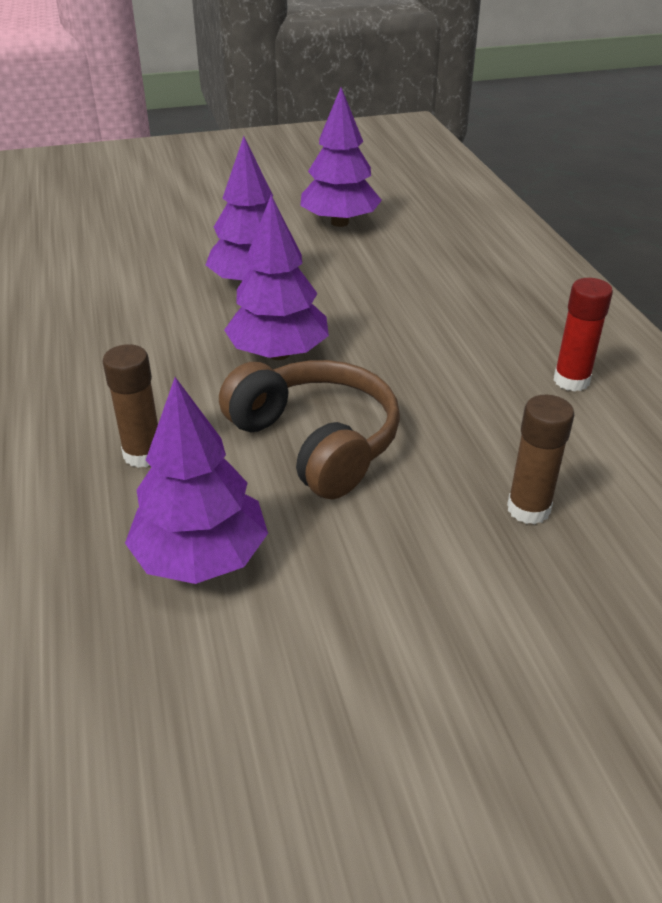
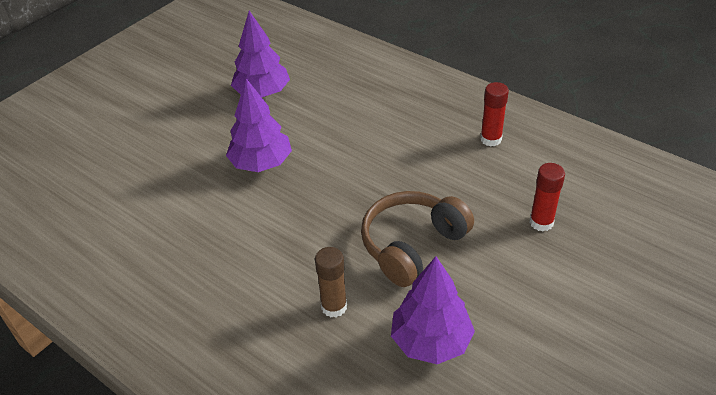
camera: 35 degrees left, 5 degrees up
brown headphones [219,360,400,499] -> brown headphones turned 60 degrees counterclockwise [361,191,474,287]
purple tree [224,195,329,360] -> none
brown glue stick [507,395,574,524] -> red glue stick [529,163,565,231]

